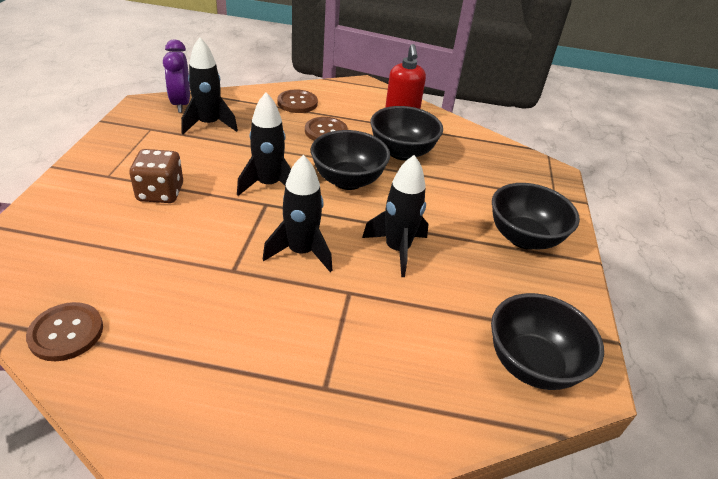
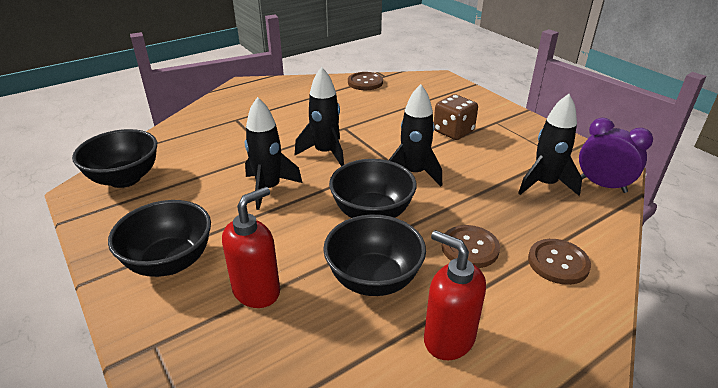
camera: 140 degrees right, 5 degrees down
none -> red soap dispenser [222,187,280,308]

